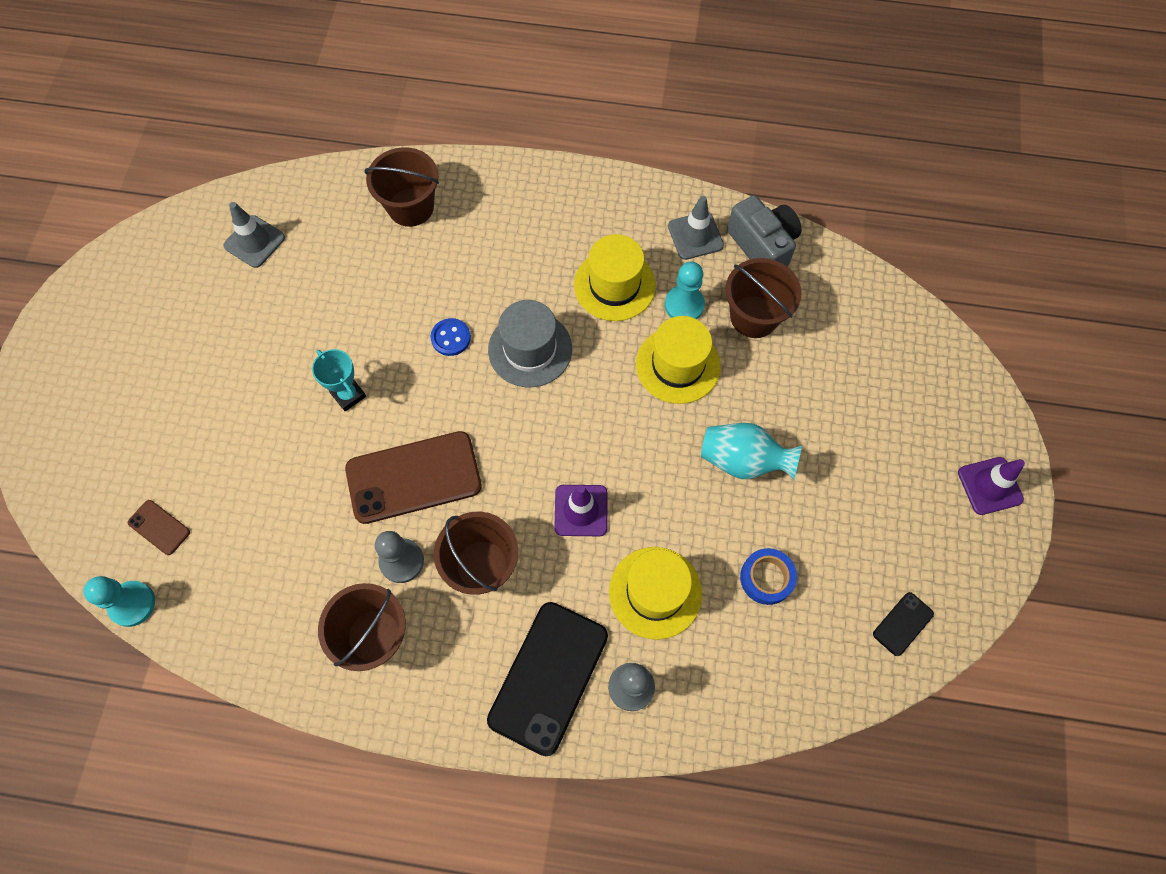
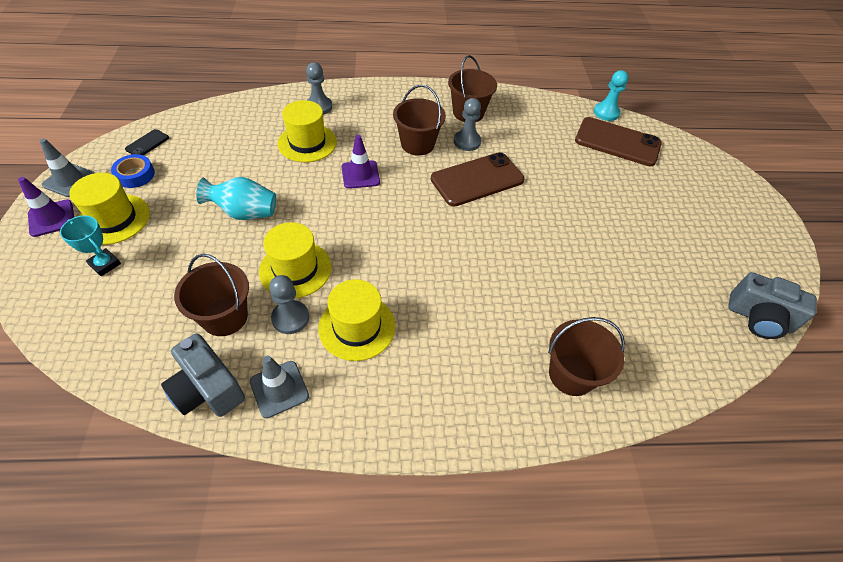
camera: 165 degrees right, 15 degrees down
brown phone [128,500,190,555] -> brown phone [575,117,662,166], size x2.20
grey traffic cone [223,202,285,268] -> grey traffic cone moved to [40,139,95,197]
turquoise trophy [312,349,366,411] -> turquoise trophy moved to [60,215,121,276]
blue button [431,318,471,356] -> none
black phone [487,602,608,756] -> none
grey hat [488,300,572,387] -> none
turquoise pawn [665,262,705,319] -> grey pawn [269,275,309,334]
blue tape [740,548,797,605] -> blue tape moved to [111,154,155,188]
none -> yellow hat [69,173,150,245]
none -> grey camera [728,272,817,339]

